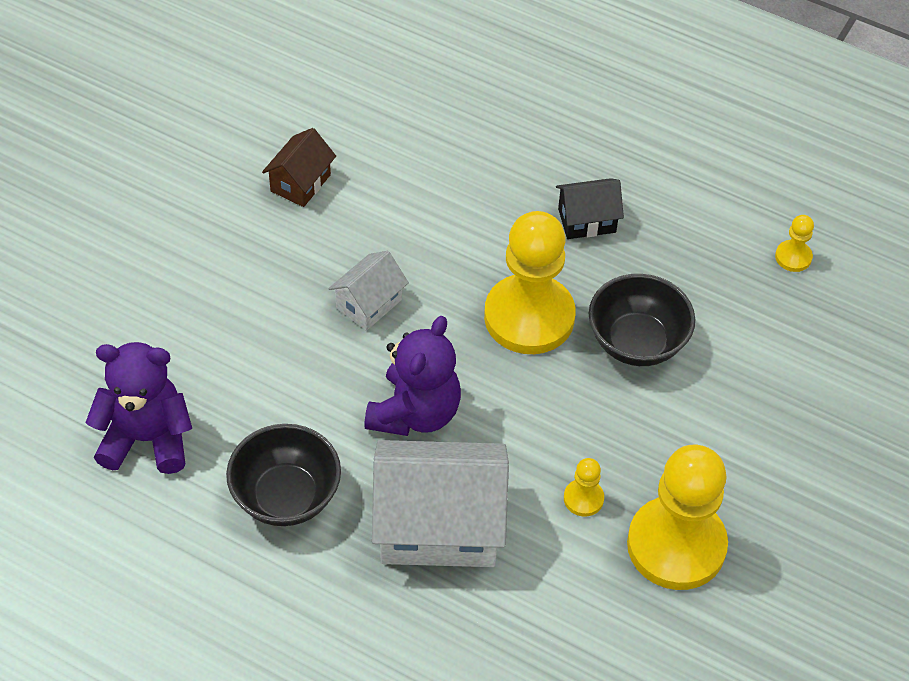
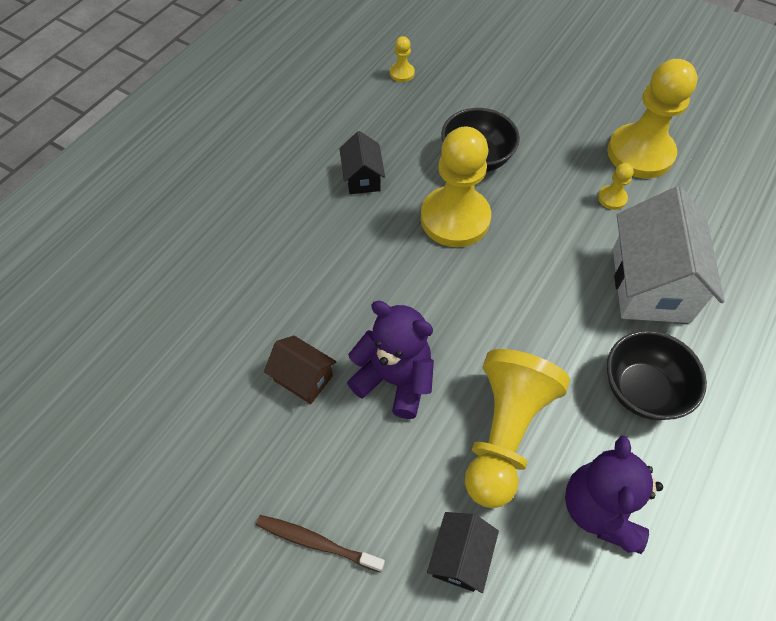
camera: 85 degrees left, 5 degrees up
white house [328,251,409,331] -> none
purple teddy bear [364,316,461,436] -> purple teddy bear moved to [347,301,434,419]
none -> brown toothbrush [256,515,385,573]
none -> black house [427,512,499,593]
none -> yellow pawn [465,349,570,508]

